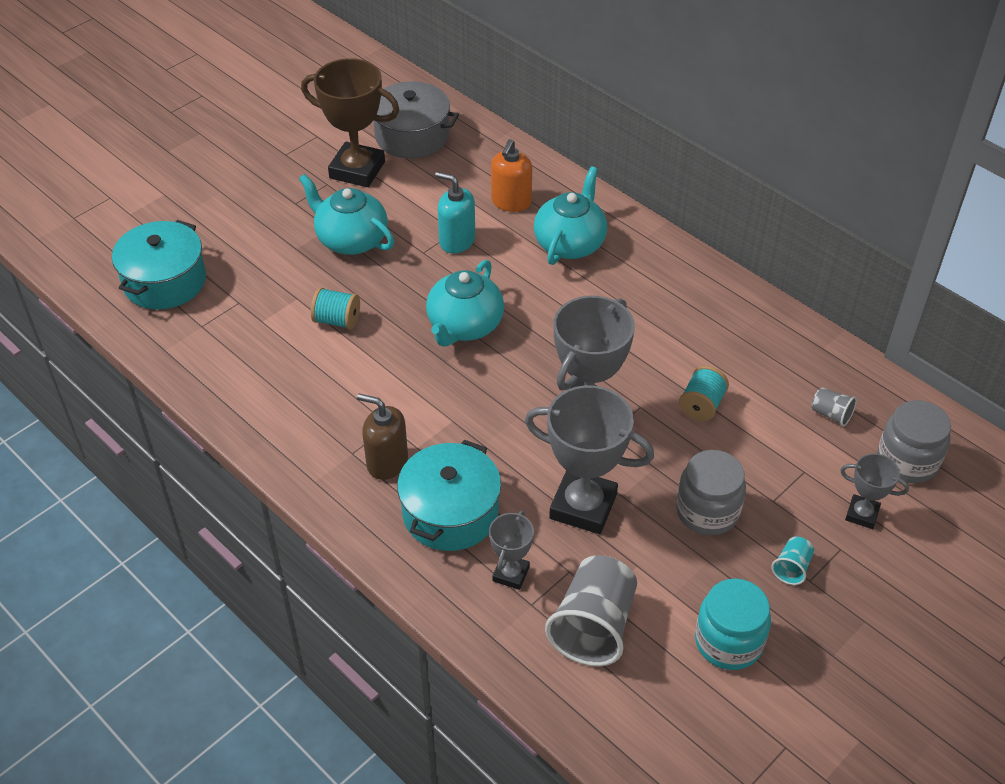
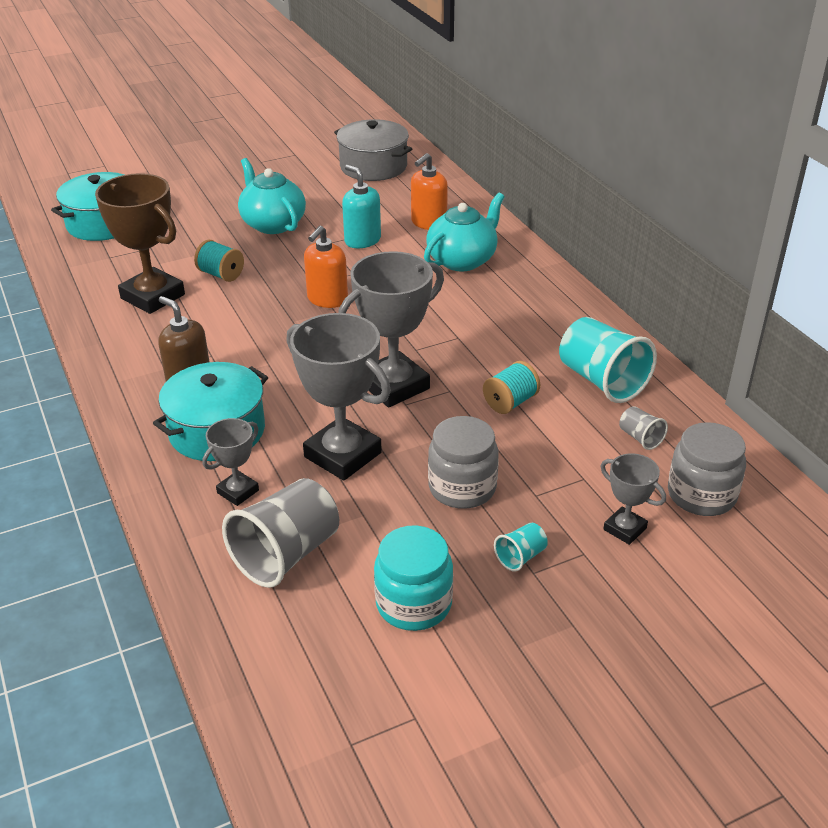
camera: 20 degrees right, 10 degrees down
brown trophy [301,58,399,187] -> brown trophy moved to [95,173,185,314]
turquoise teapot [426,260,504,347] -> orange soap dispenser [304,226,348,308]
none -> turquoise cup [559,317,657,403]

